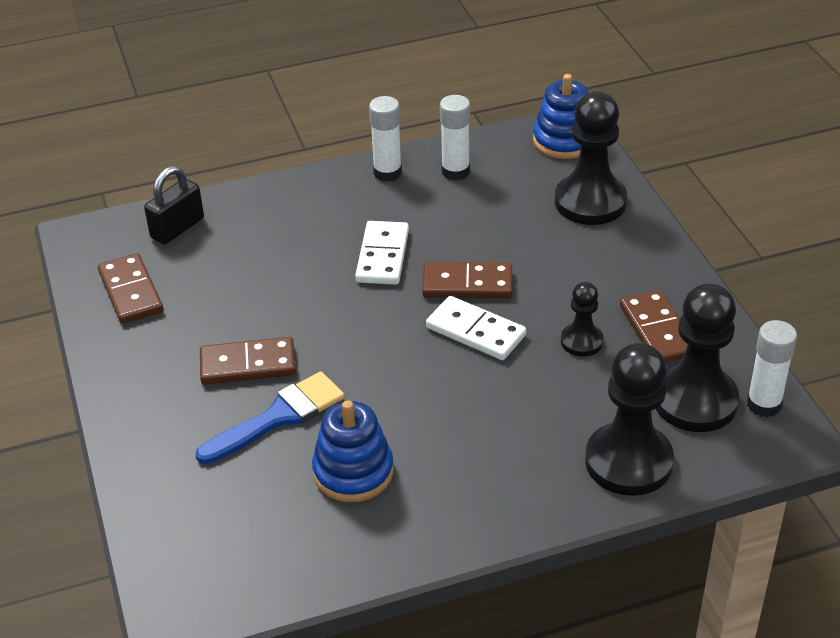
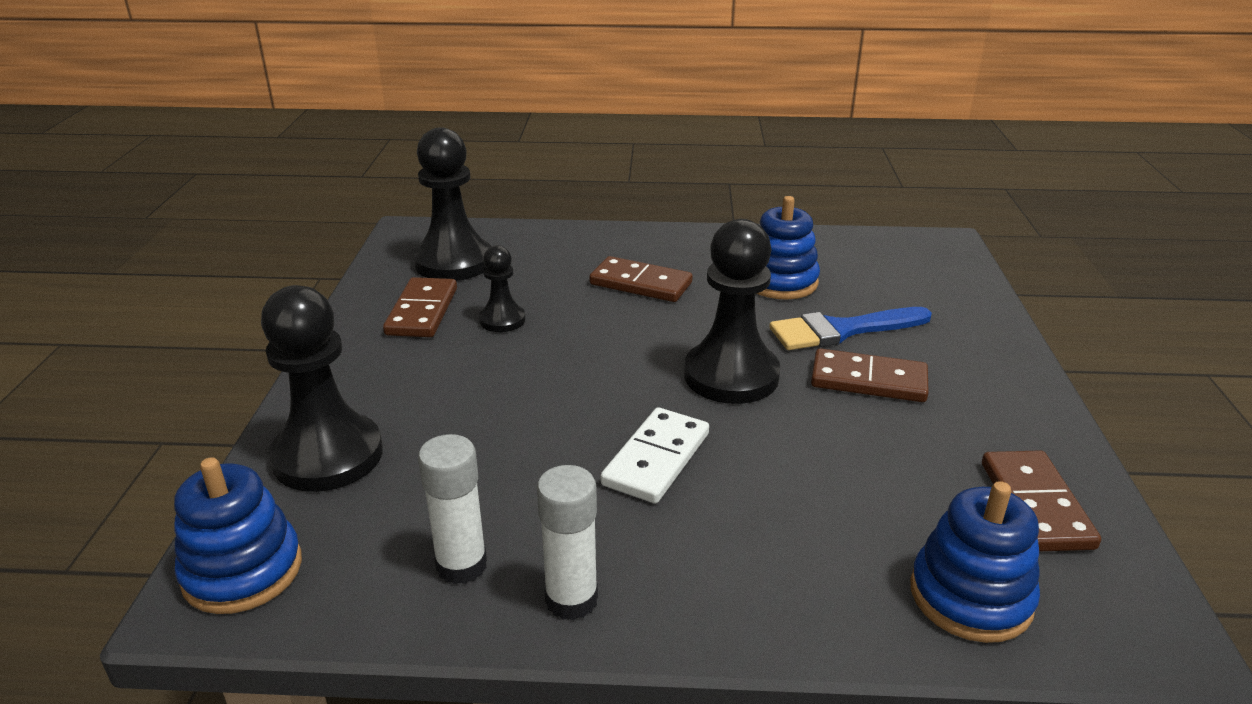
camera: 160 degrees left, 10 degrees down
black padlock [144,166,204,244] -> blue stacking toy [910,481,1040,643]
brown domino [422,262,513,298] -> brown domino moved to [590,256,693,302]
white domino [426,296,526,360] -> none
black pawn [585,343,674,496] -> black pawn moved to [684,219,780,404]
white glue stick [747,320,797,417] -> none

